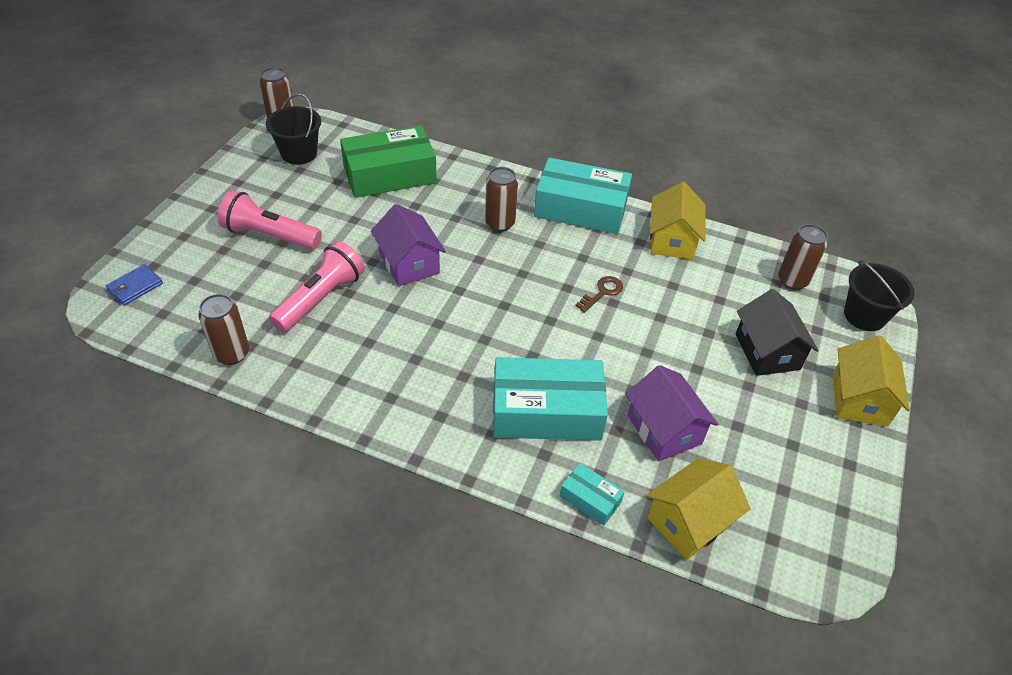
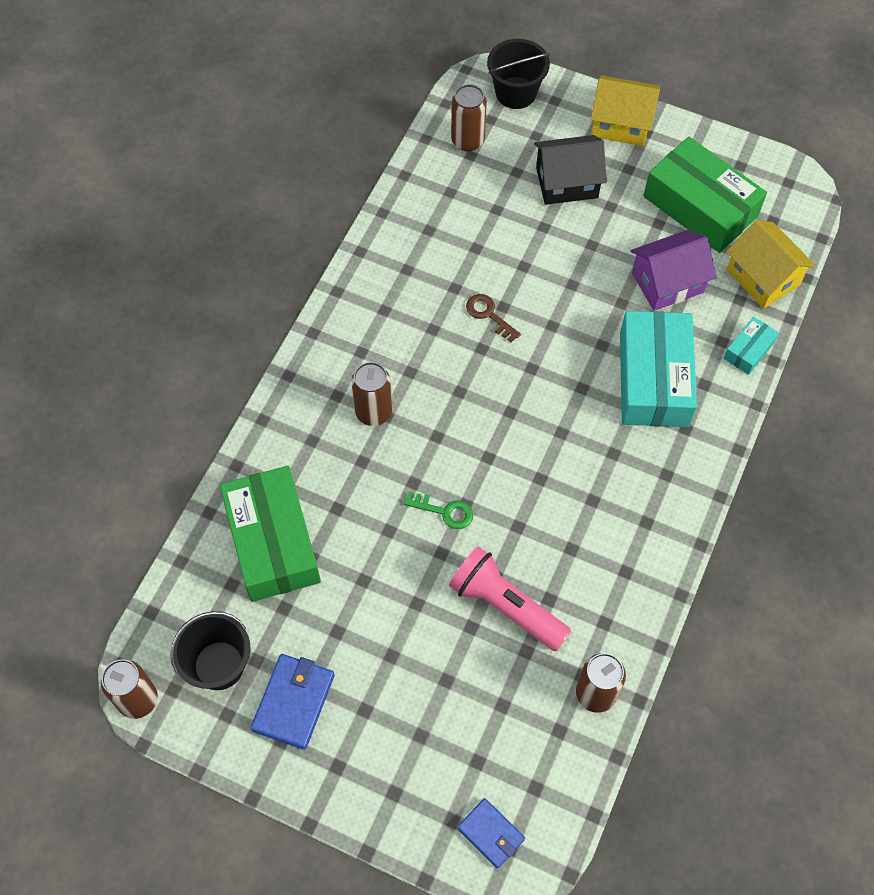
camera: 85 degrees left, 15 degrees up
pink flashlight [218,190,322,250] -> none
purple house [371,204,446,286] -> green key [404,492,473,529]
turquoise box [534,158,632,234] -> none
yellow house [650,182,706,260] -> none
none -> blue wallet [251,654,335,750]
none -> green box [643,137,767,253]

